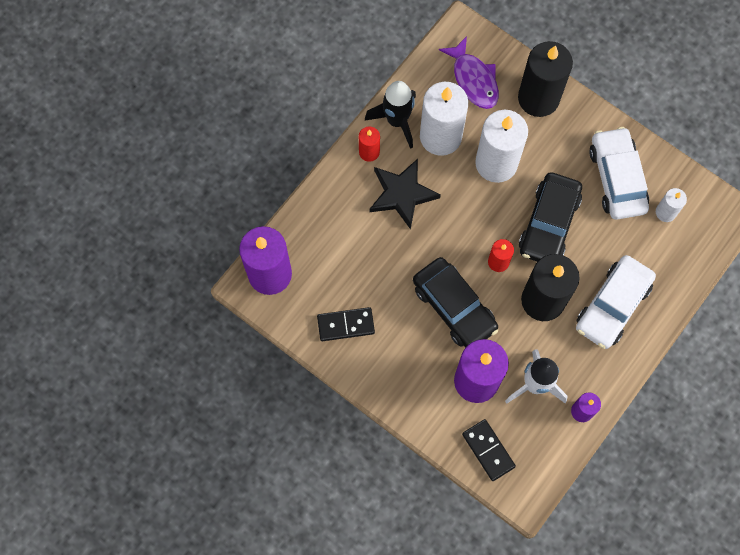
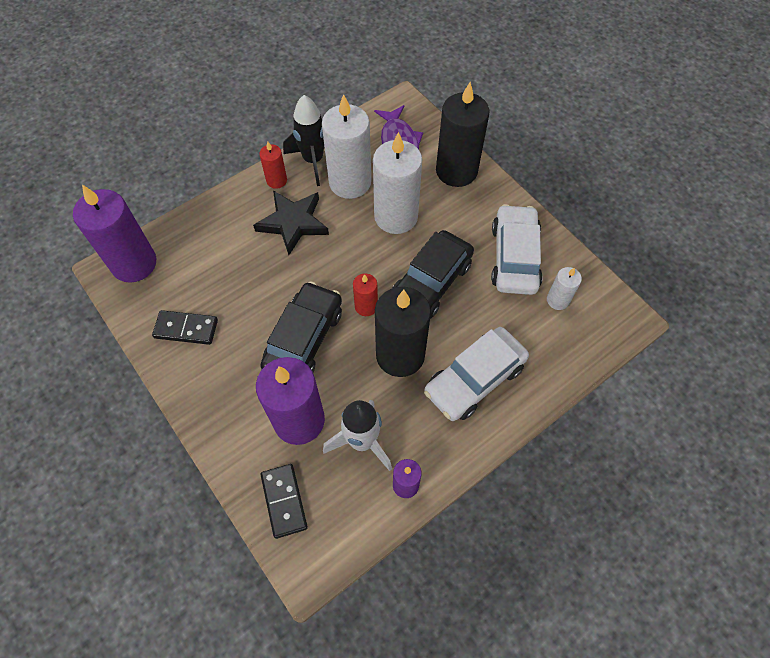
camera: 15 degrees right, 10 degrees down
black car [413,257,498,348] -> black car turned 135 degrees counterclockwise [260,281,342,372]

